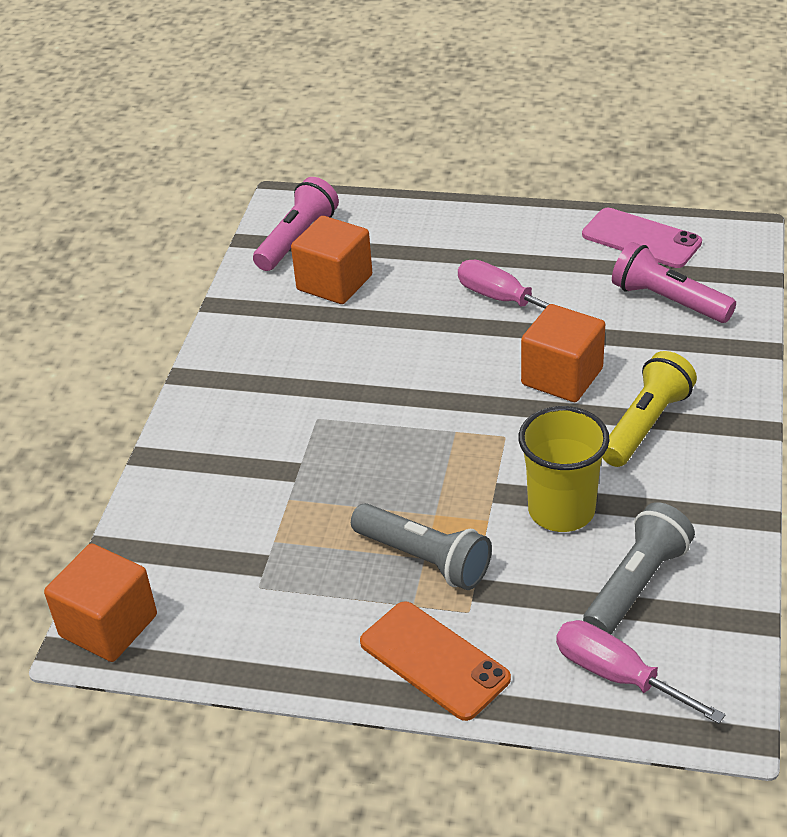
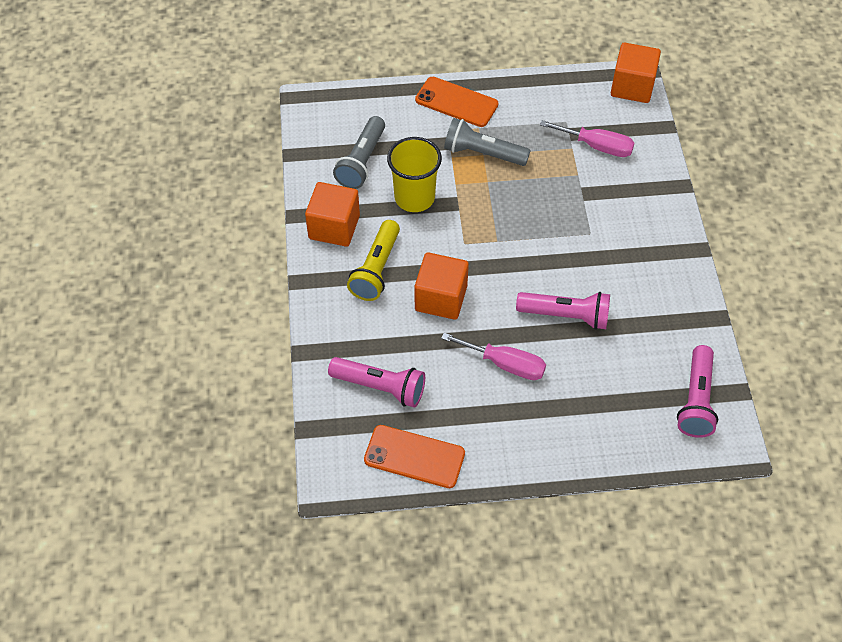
camera: 160 degrees right, 15 degrees up
orange cube [291,216,372,304] -> orange cube moved to [305,182,360,247]
pink screwdriver [556,620,725,724] -> pink screwdriver moved to [540,120,634,157]
pink phone [582,208,702,268] -> orange phone [364,425,465,488]
none -> pink flashlight [516,292,610,330]

